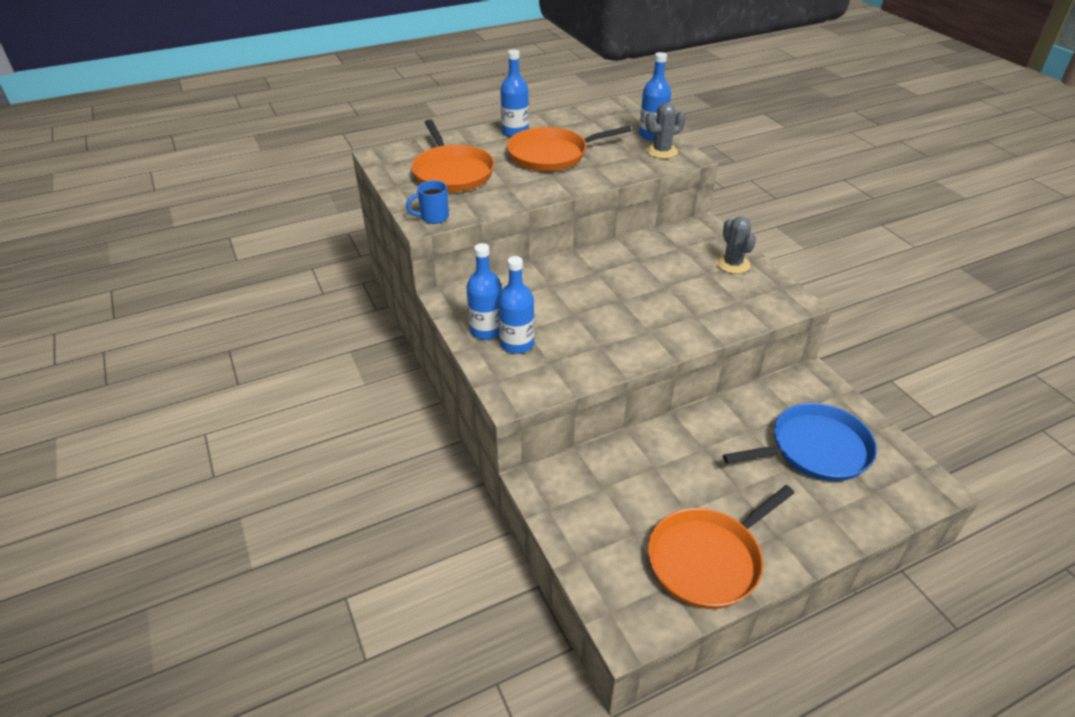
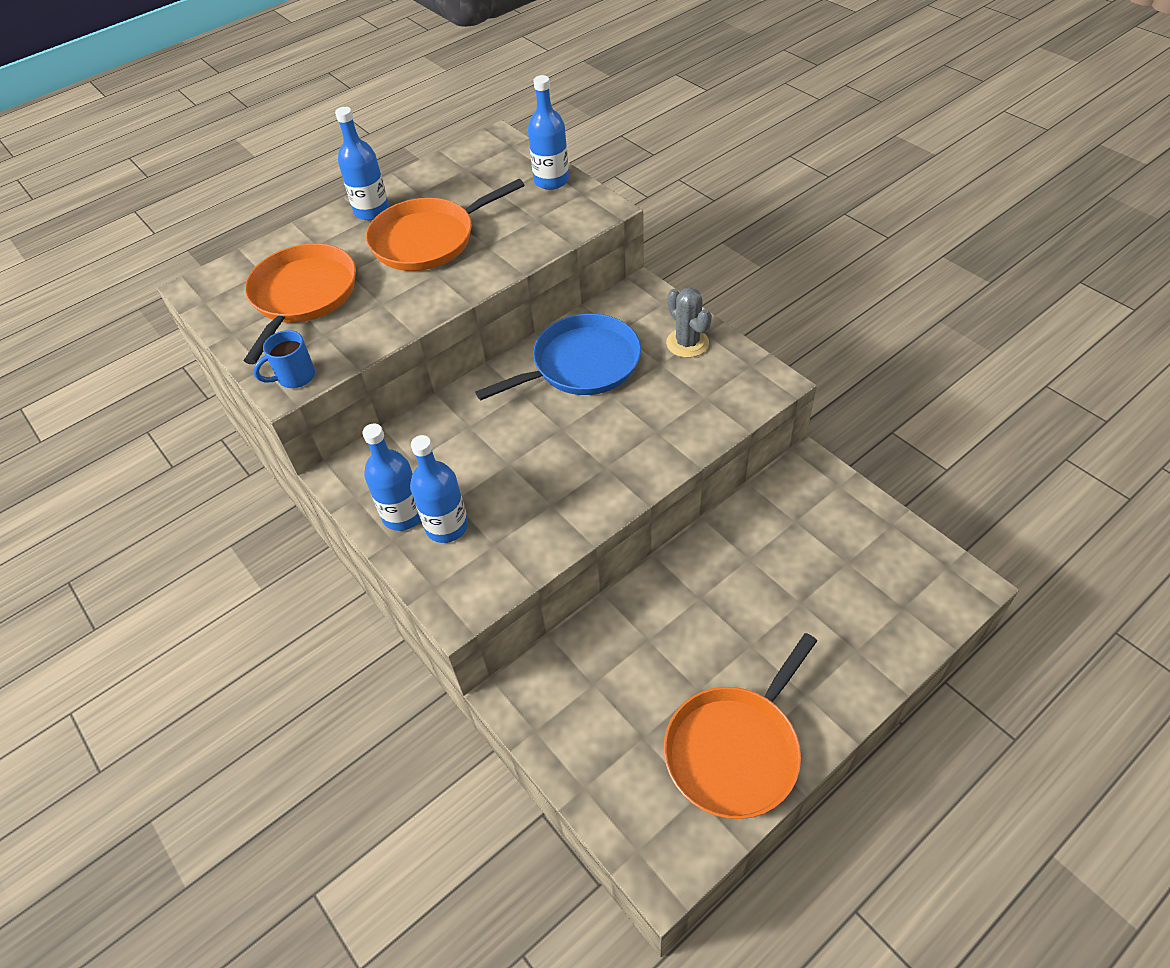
camera: 10 degrees left, 10 degrees up
orange pan [411,120,495,192] -> orange pan turned 135 degrees counterclockwise [244,243,356,364]
grey cactus [645,102,686,159] -> none
blue pan [723,403,877,481] -> blue pan moved to [475,314,641,401]

